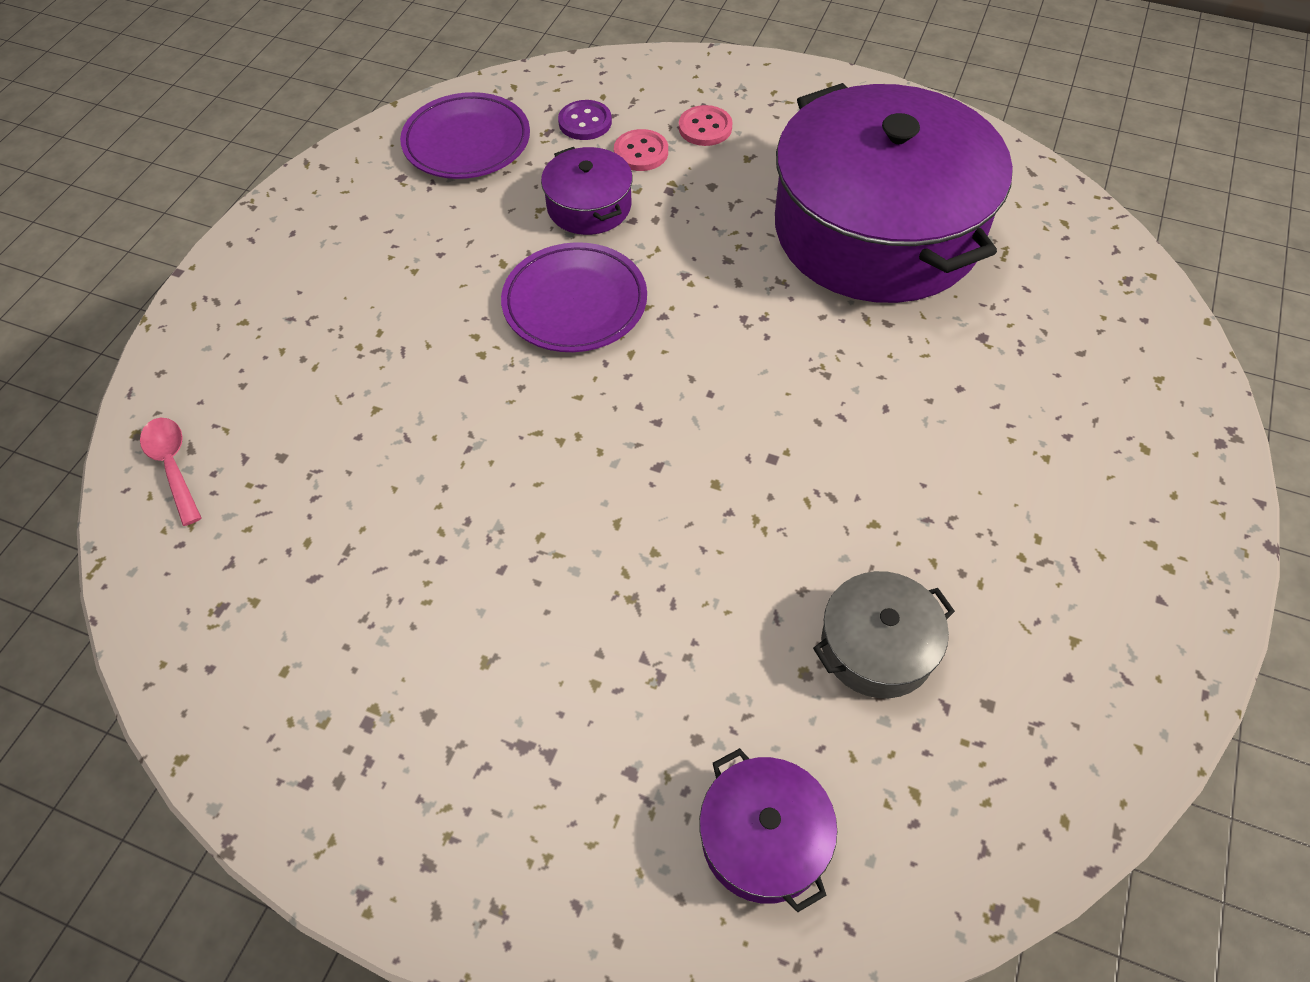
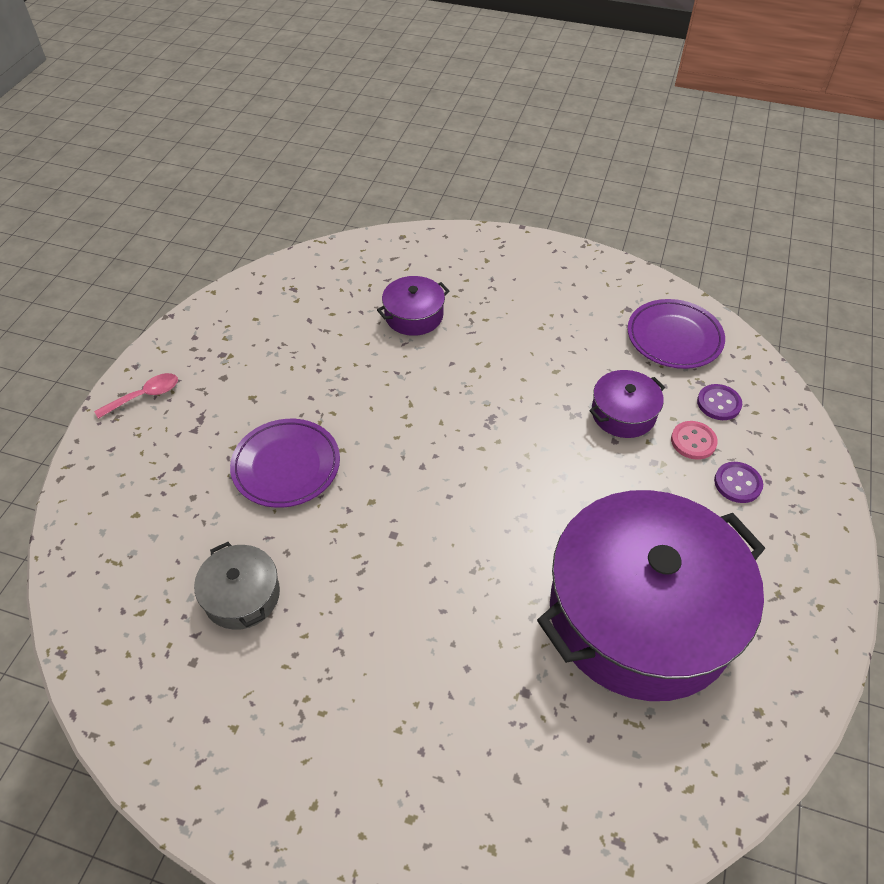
camera: 85 degrees right, 5 degrees down
pink spoon [140,418,201,526] -> pink spoon moved to [94,373,178,419]
purple plate [501,242,647,352] -> purple plate moved to [230,419,340,508]
pink button [679,105,732,146] -> purple button [714,462,763,503]
purple pot [699,748,837,912] -> purple pot moved to [377,276,450,336]

